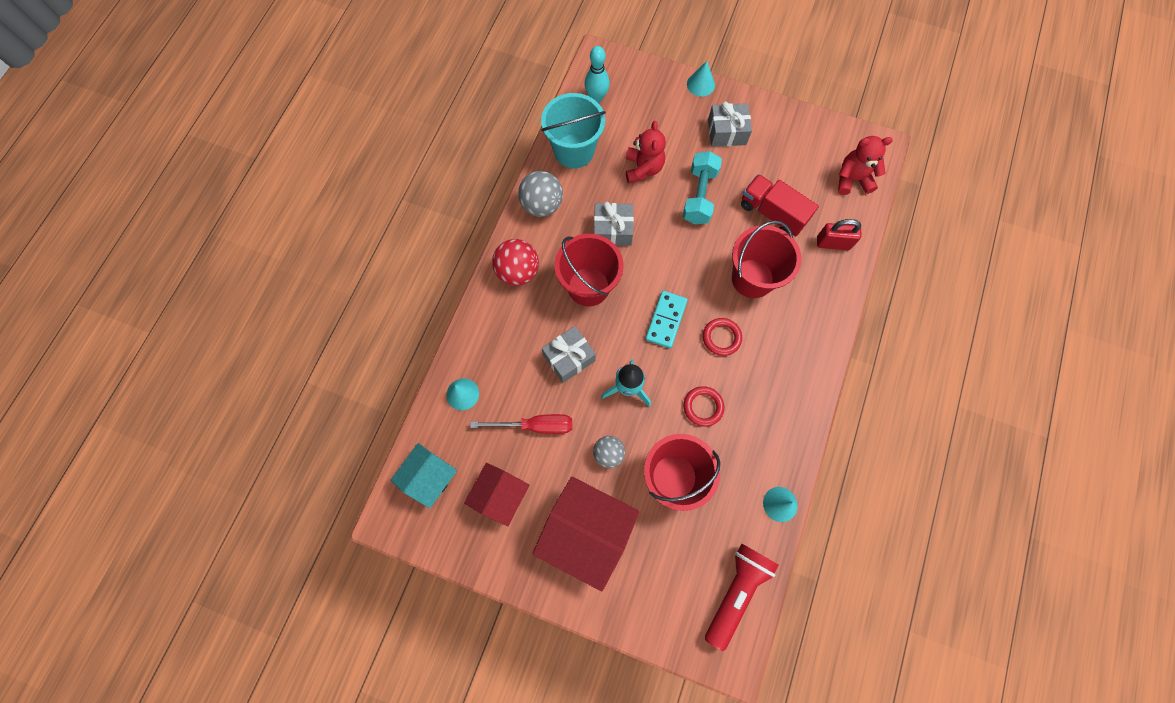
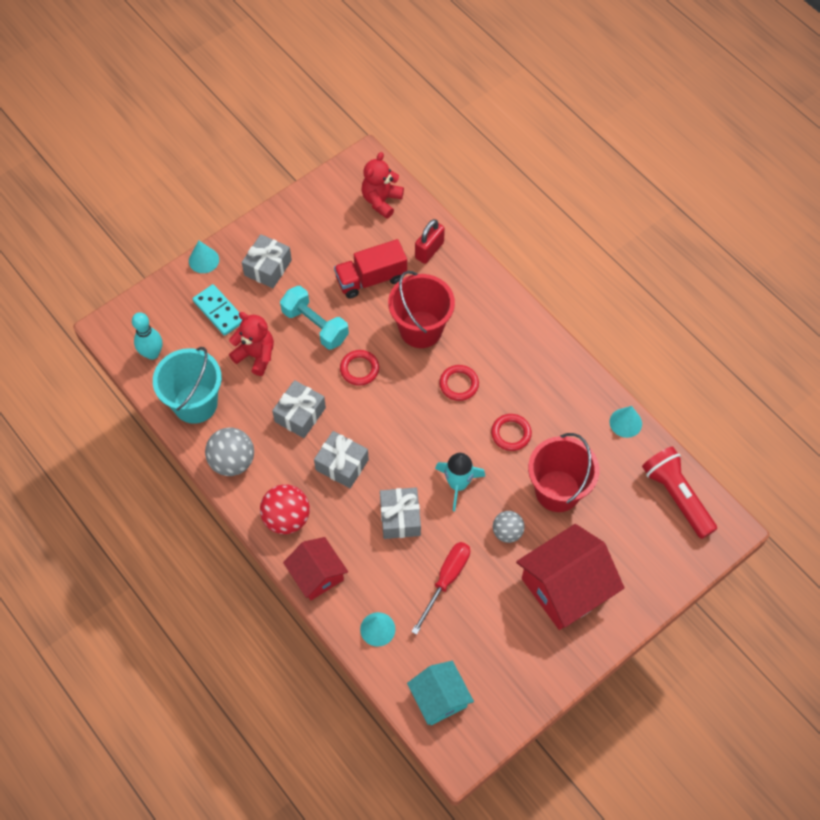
camera: 60 degrees left, 10 degrees down
red house [464,463,529,527] -> red house moved to [283,537,348,600]
red bucket [555,234,624,306] -> grey gift [314,431,369,488]
turquoise domino [645,291,688,348] -> turquoise domino moved to [193,284,242,336]
none -> red ring [340,350,379,386]

